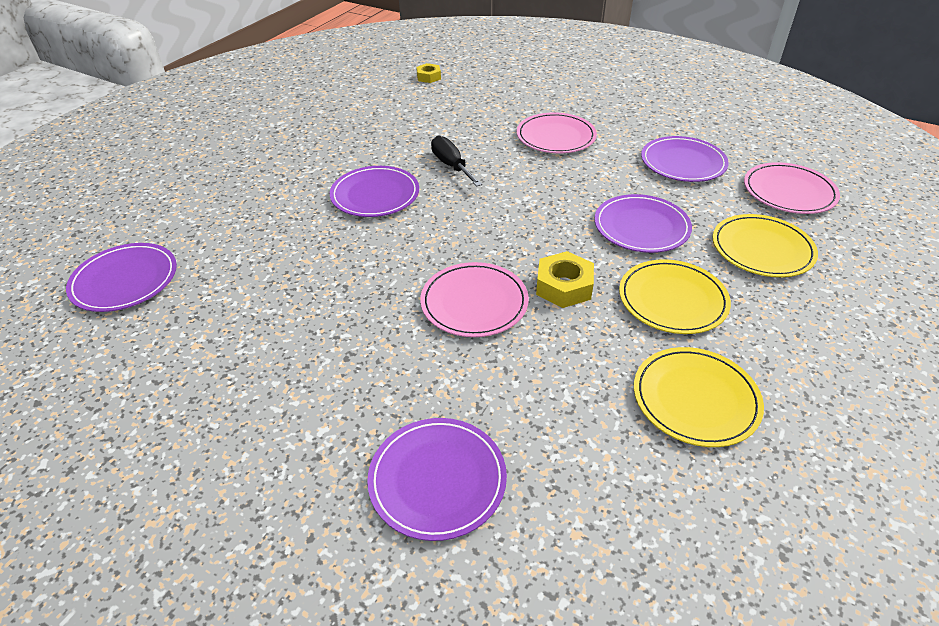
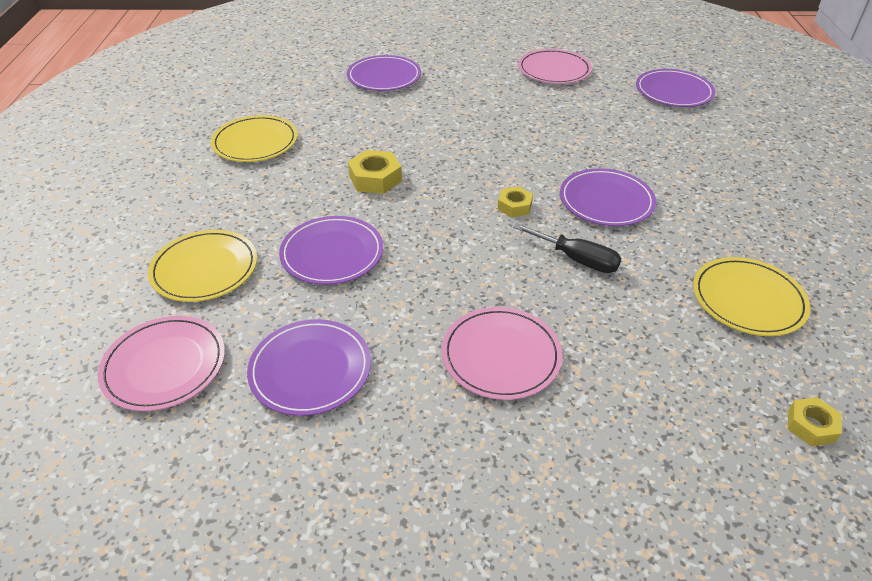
camera: 150 degrees right, 0 degrees up
pink plate [420,262,529,337] -> pink plate moved to [518,49,592,84]
yellow plate [619,259,731,334] -> yellow plate moved to [693,257,811,336]
none -> yellow nut [498,186,533,218]

